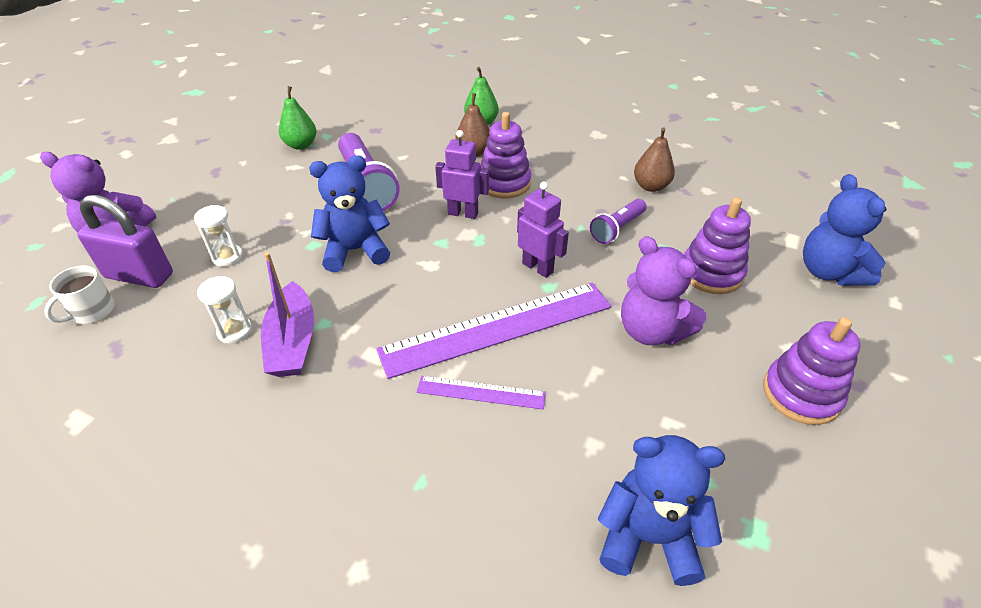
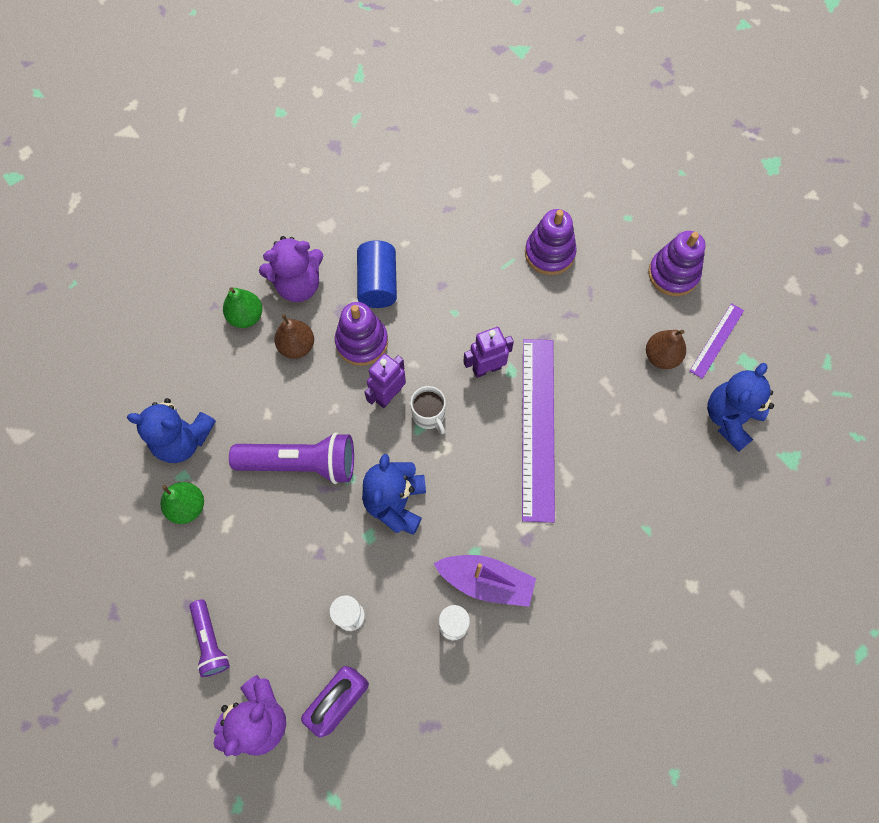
camera: 65 degrees left, 25 degrees up
white mug [44,265,115,324] -> white mug moved to [410,386,446,434]
purple ruler [417,376,546,409] -> purple ruler moved to [690,303,744,379]
purple flashlight [590,199,646,244] -> purple flashlight moved to [189,599,230,677]
purple teddy bear [621,236,706,345] -> purple teddy bear moved to [259,236,324,302]
brown pear [634,127,675,192] -> brown pear moved to [646,330,686,369]
blue teddy bear [803,174,886,286] -> blue teddy bear moved to [127,398,216,463]
none -> blue cylinder [357,240,397,308]

